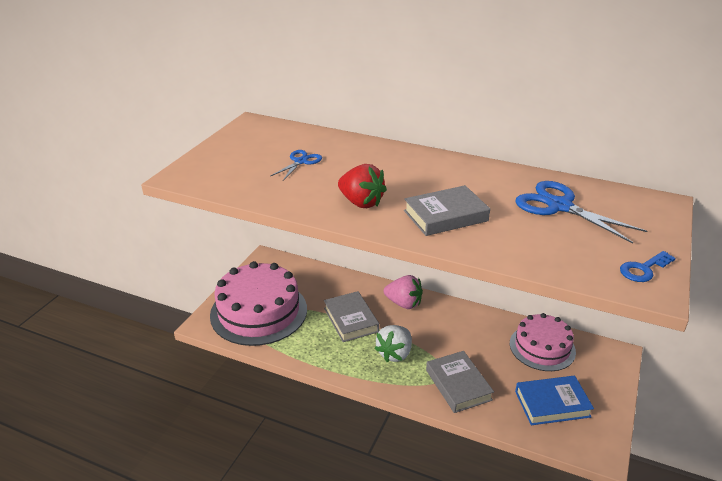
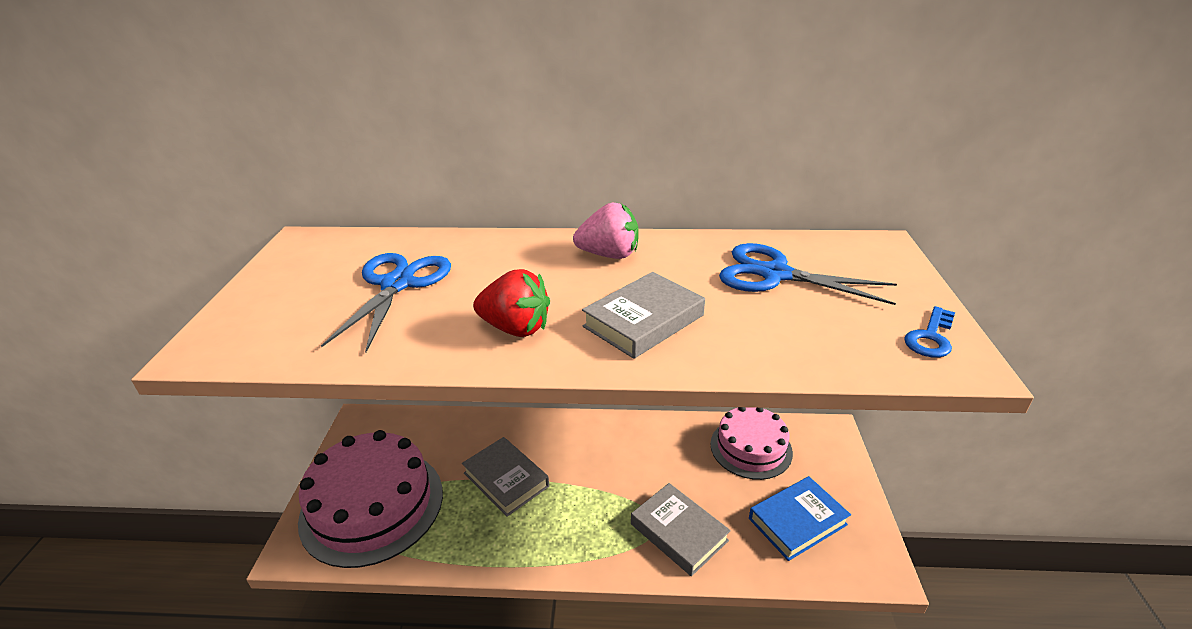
camera: 20 degrees left, 0 degrees up
blue scissors [271,150,322,181] -> blue scissors [321,253,451,352], size x1.78
white strawberry [375,325,412,362] -> none
pink strawberry [384,275,423,309] -> pink strawberry moved to [573,202,639,259]

